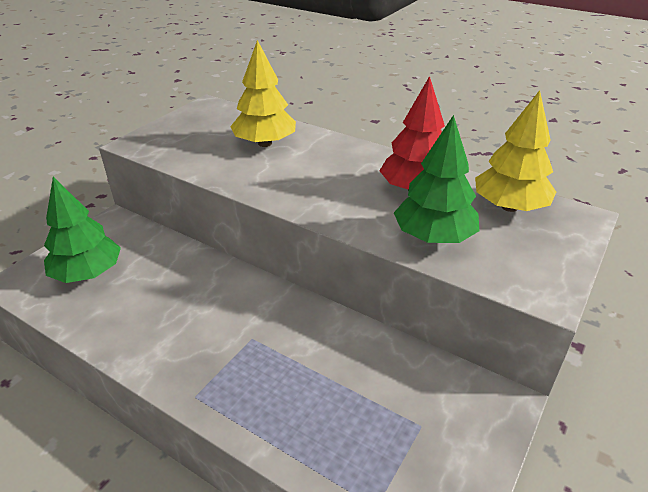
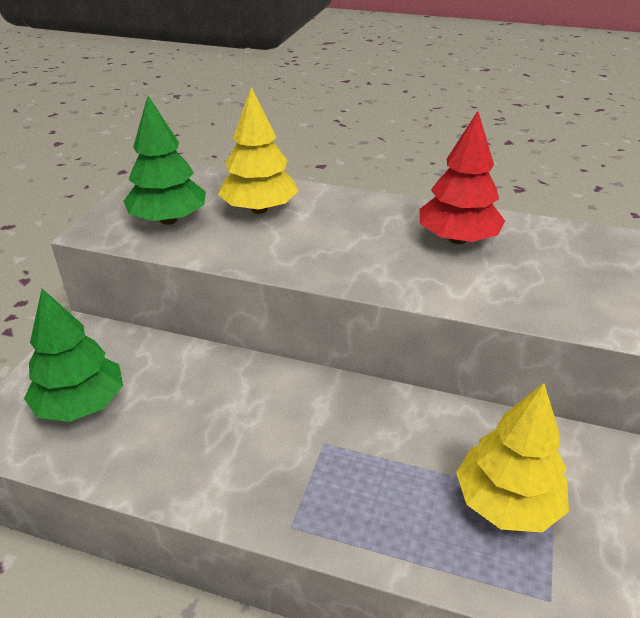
camera: 15 degrees left, 0 degrees up
green tree [394,115,479,243] -> green tree moved to [123,96,206,225]
yellow tree [475,90,556,212] -> yellow tree moved to [456,383,569,533]

